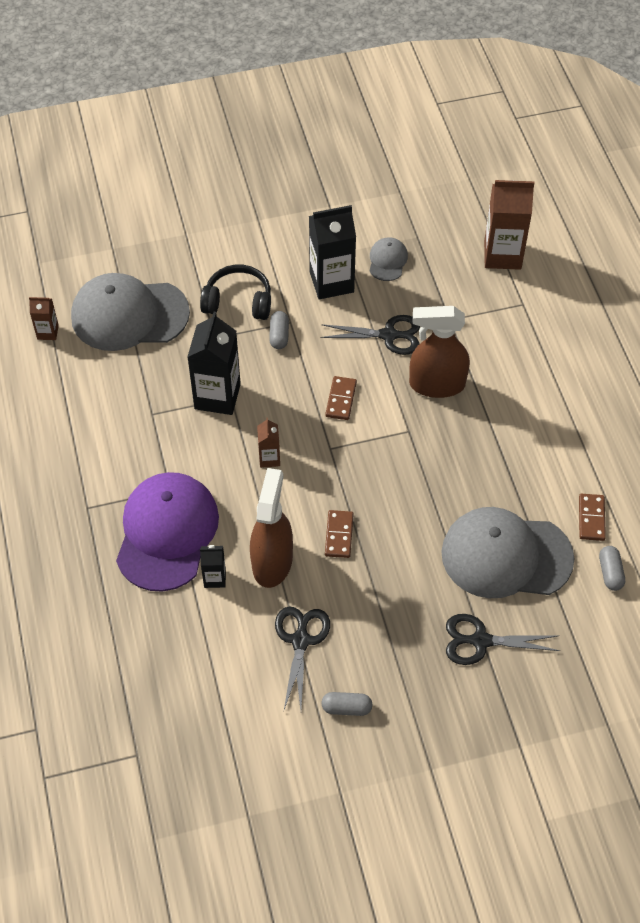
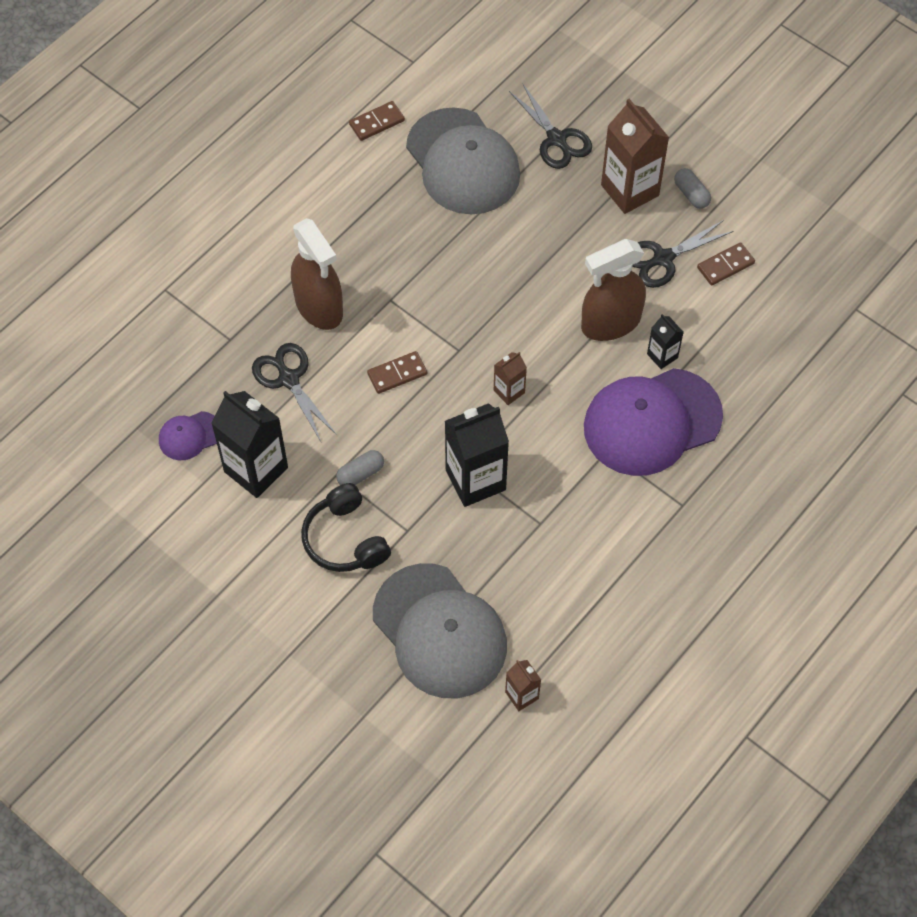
camera: 125 degrees left, 5 degrees up
brown domino [325,510,354,558] -> brown domino moved to [697,242,755,286]
grey cap [369,237,408,281] -> purple cap [159,411,217,460]
brown carton [484,180,535,270] -> brown carton moved to [601,99,669,214]
grey capsule [599,546,625,591] -> none

